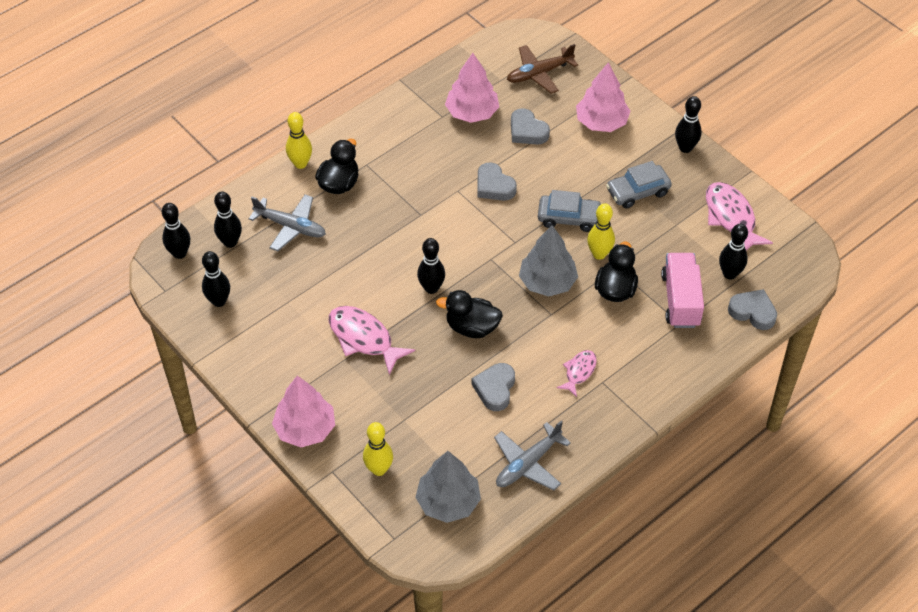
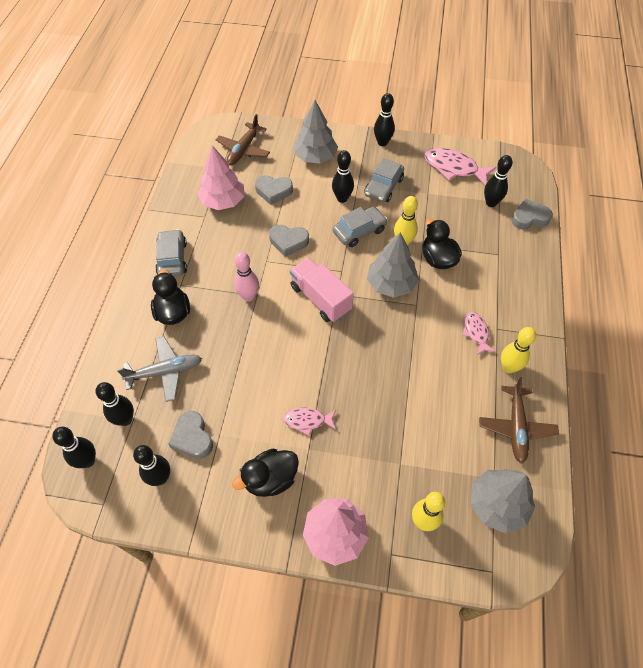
camera: 40 degrees left, 5 degrees up
yellow bowling pin [286,112,312,169] -> yellow bowling pin moved to [501,327,536,373]
pink fish [329,306,415,375] -> pink fish [283,407,336,435], size x0.58
black bowling pin [417,238,445,294] -> black bowling pin moved to [332,150,354,203]
black duck [436,290,503,338] -> black duck moved to [232,449,299,497]
grey heart [472,363,515,411] -> grey heart moved to [168,411,213,459]
grey plane [494,421,571,490] -> brown plane [479,377,559,464]
pink tree [576,62,631,132] -> grey tree [294,100,338,164]
pink truck [661,253,704,328] -> pink truck moved to [290,258,354,322]
none -> grey car [155,229,187,276]
none -> pink bowling pin [234,252,259,302]

